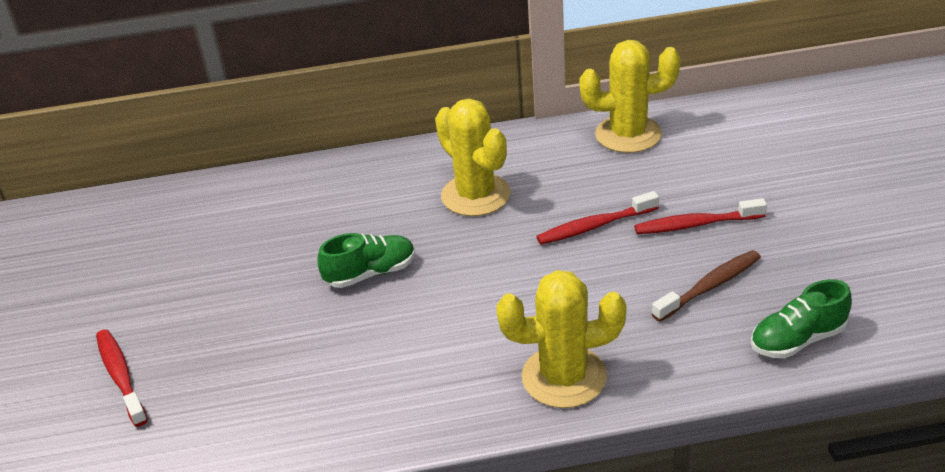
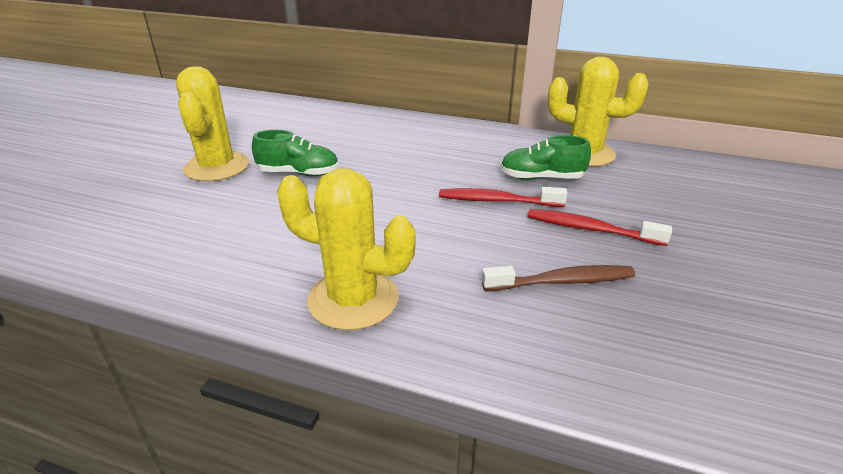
camera: 25 degrees right, 5 degrees down
red toothbrush [96,329,148,427] -> none
yellow cactus [435,99,510,216] -> yellow cactus moved to [176,66,249,181]
green shoe [751,279,852,359] -> green shoe moved to [500,135,591,180]

